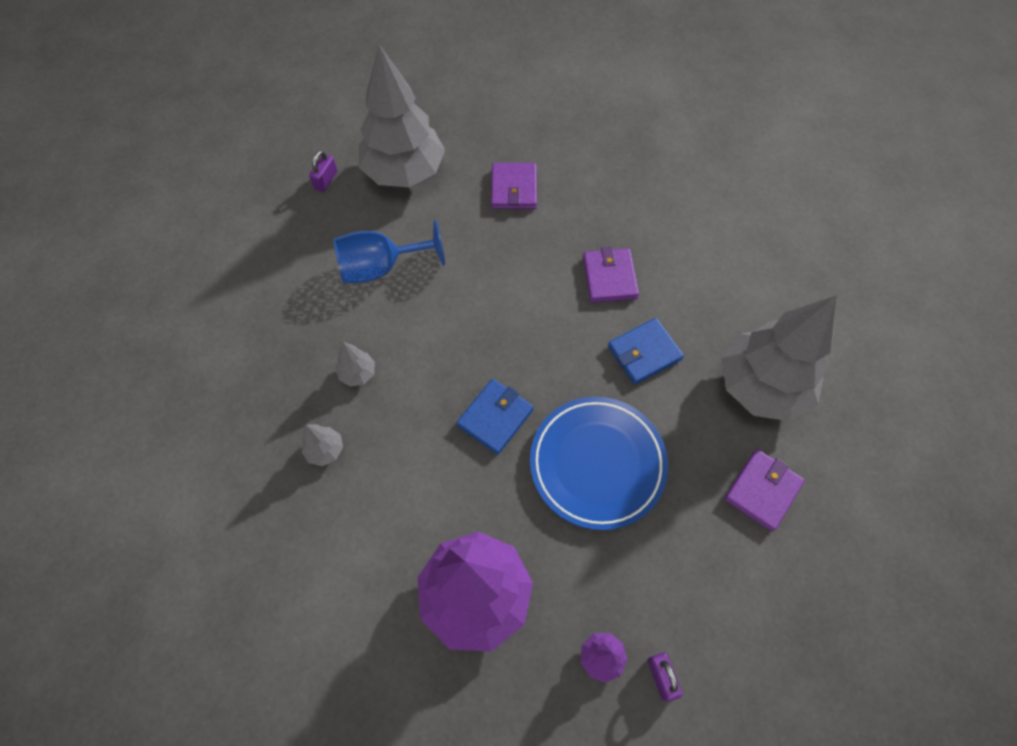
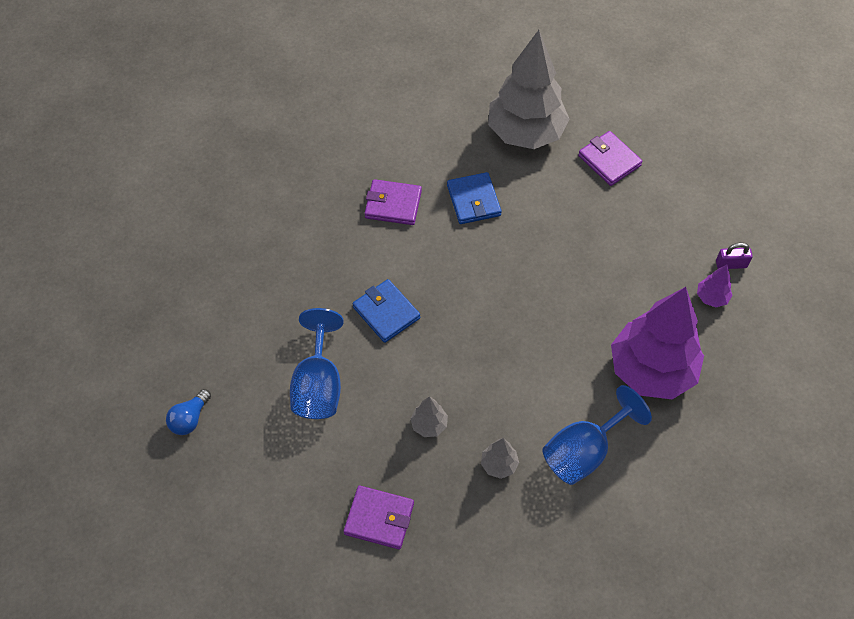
camera: 75 degrees left, 5 degrees down
purple padlock [309,150,337,192] -> blue light bulb [166,389,211,435]
grey tree [359,44,445,187] -> none
blue wallet [457,379,534,455] -> blue wallet moved to [353,279,420,343]
purple wallet [491,163,537,209] -> purple wallet moved to [344,485,414,549]
blue plate [530,397,668,530] -> none
none -> blue goblet [542,385,652,485]

